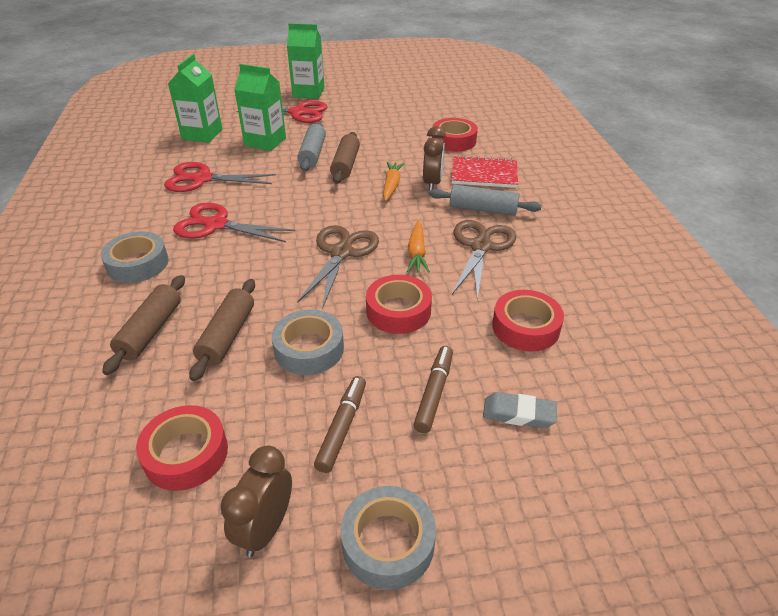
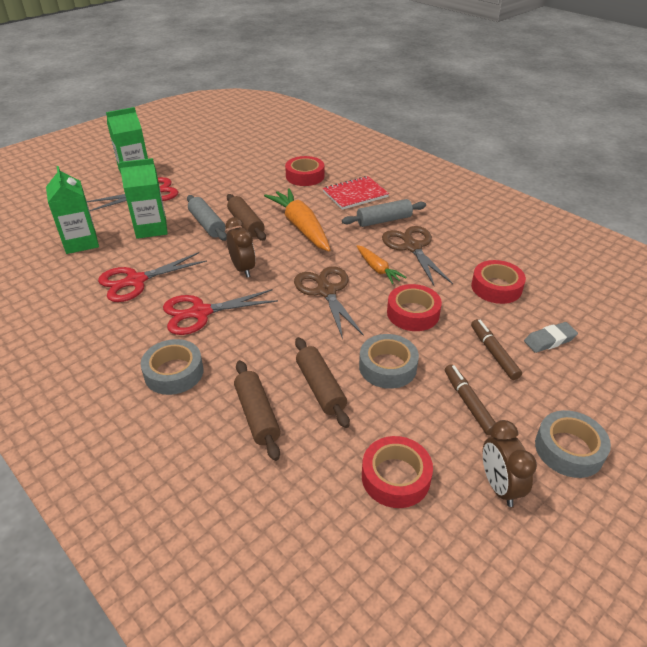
camera: 35 degrees left, 0 degrees up
orange carrot [383,162,404,201] -> orange carrot [264,188,330,251], size x1.86
brown clock [423,126,446,191] -> brown clock moved to [225,217,256,278]

